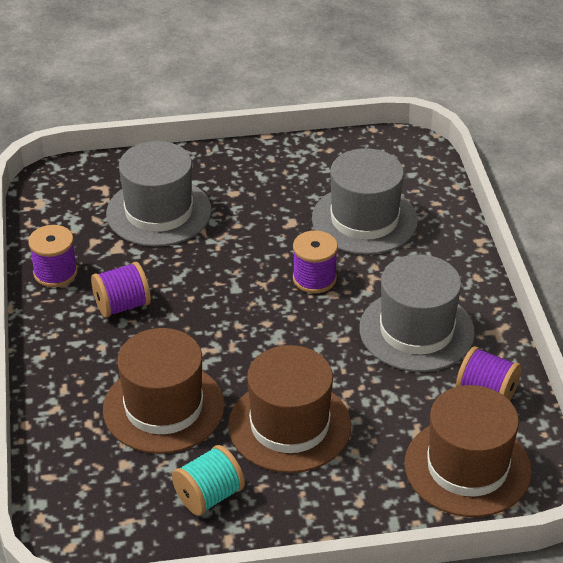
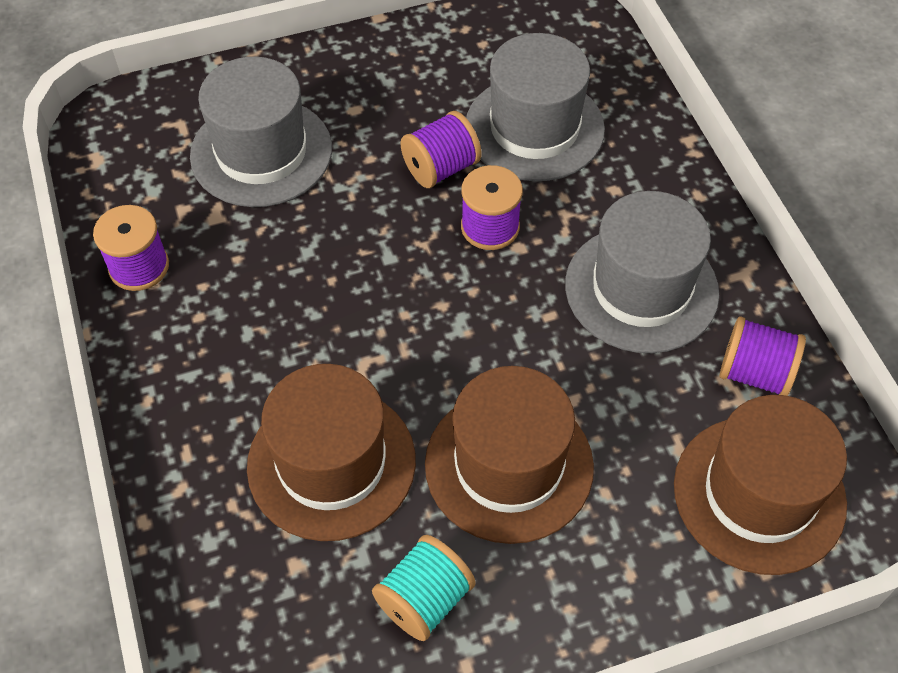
camera: 10 degrees left, 15 degrees up
purple spool [91,262,151,318] -> purple spool moved to [400,111,482,188]

